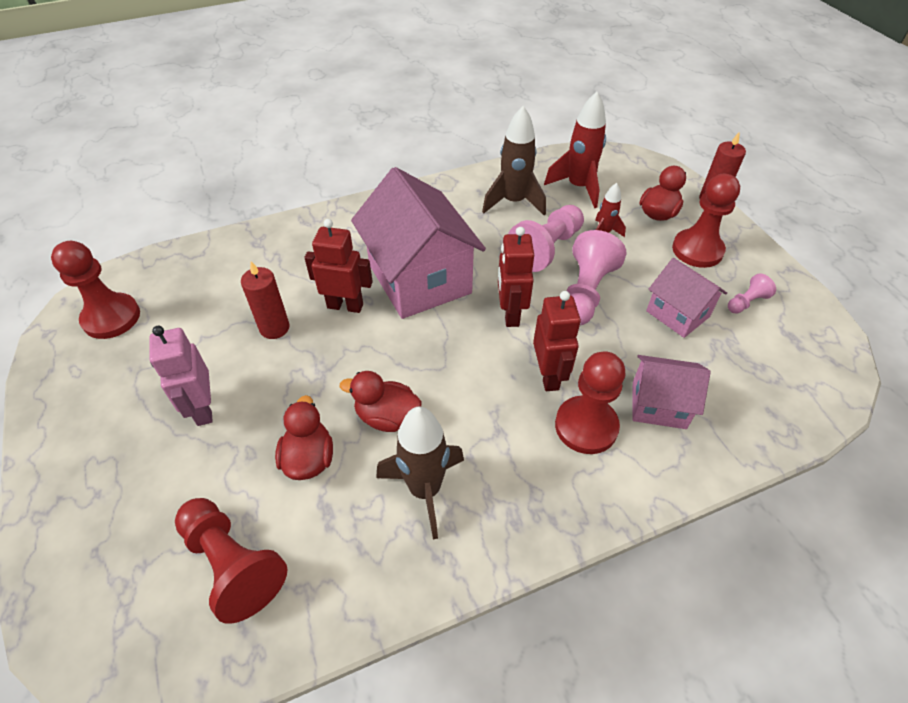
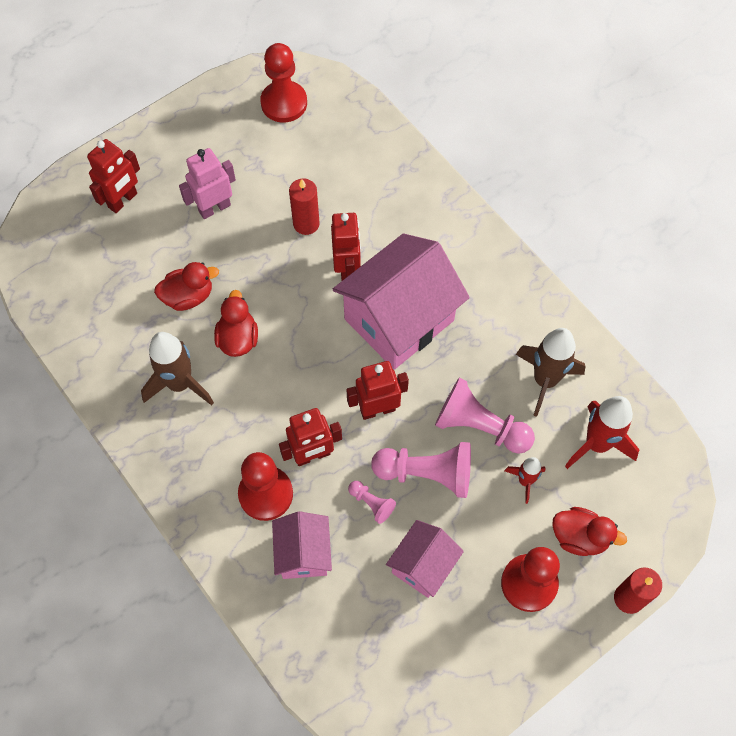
camera: 75 degrees right, 15 degrees up
red pawn [175,498,287,624] -> none
pink pawn [728,273,776,314] -> pink pawn moved to [348,481,396,524]
none -> red robot [87,139,140,213]

